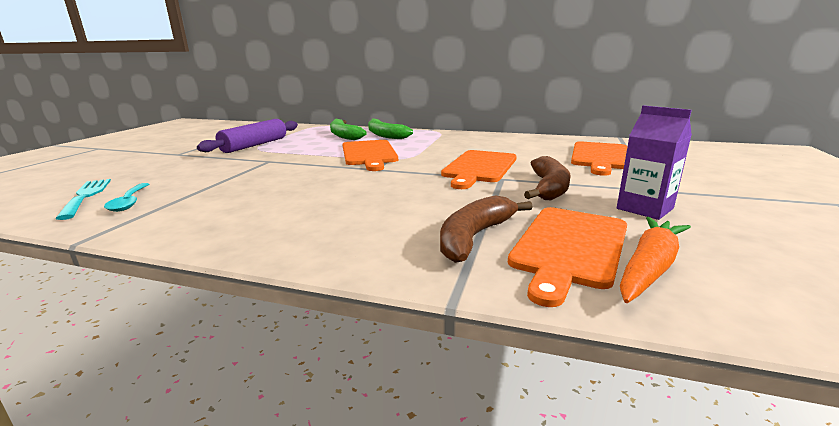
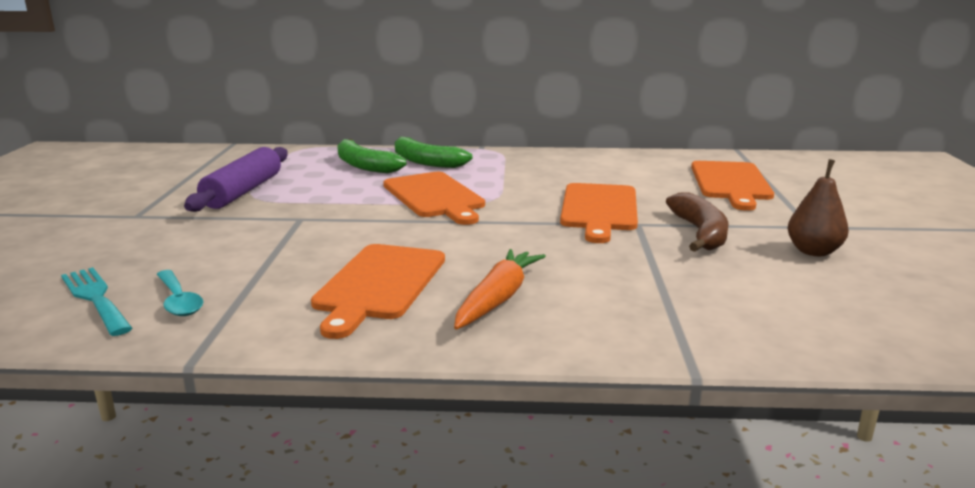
camera: 15 degrees left, 0 degrees up
brown banana [440,195,533,263] -> none
orange cutting board [508,207,627,307] -> orange cutting board moved to [311,244,445,339]
purple carton [617,105,692,220] -> brown pear [788,159,849,256]
orange carrot [620,217,691,303] -> orange carrot moved to [454,249,546,330]

